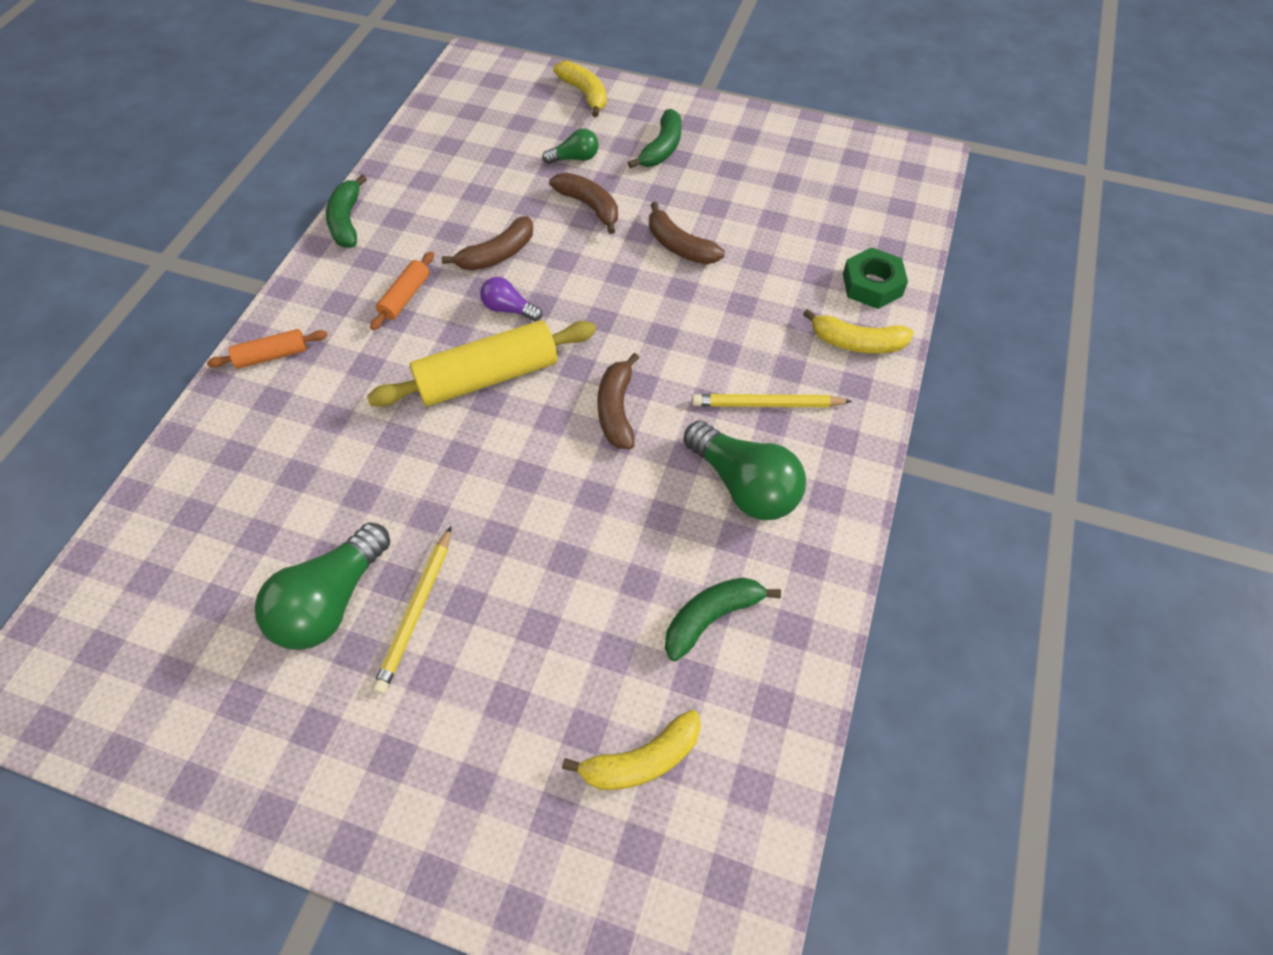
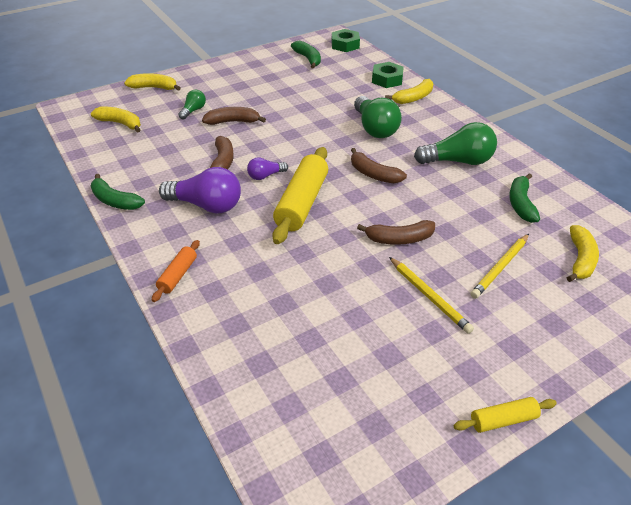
camera: 50 degrees left, 15 degrees down
green light bulb [255,522,390,650] -> green light bulb moved to [354,96,402,138]
orange rolling pin [370,251,434,330] -> purple light bulb [159,167,241,213]
green banana [628,109,682,168] -> green banana moved to [291,40,321,69]
brown banana [649,202,725,264] -> brown banana moved to [357,220,435,245]
yellow pencil [692,394,852,407] -> yellow pencil moved to [470,234,529,299]
none -> yellow banana [91,106,141,133]
none -> green nut [332,29,360,52]
none -> yellow rolling pin [454,397,557,433]

